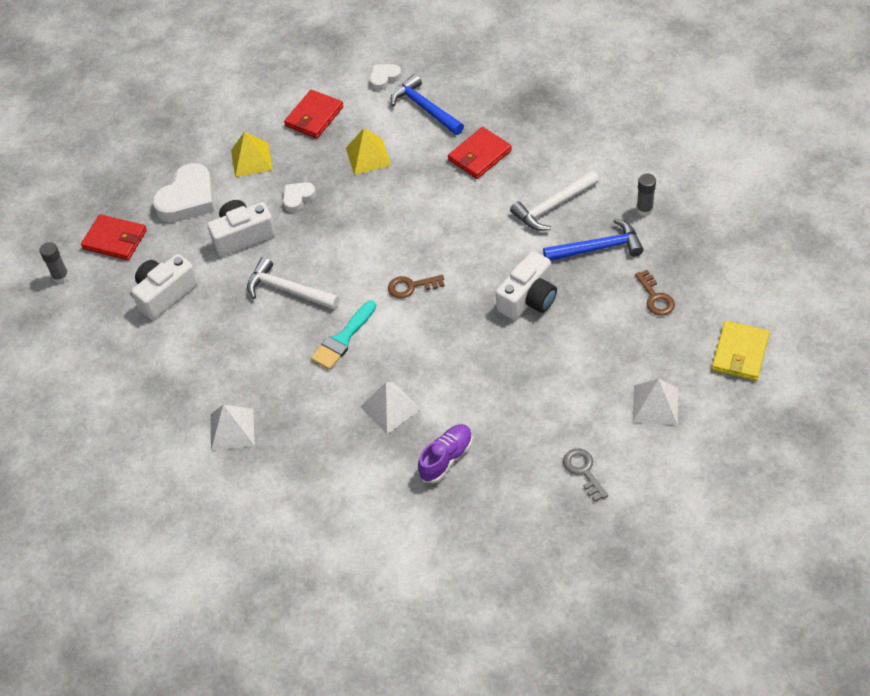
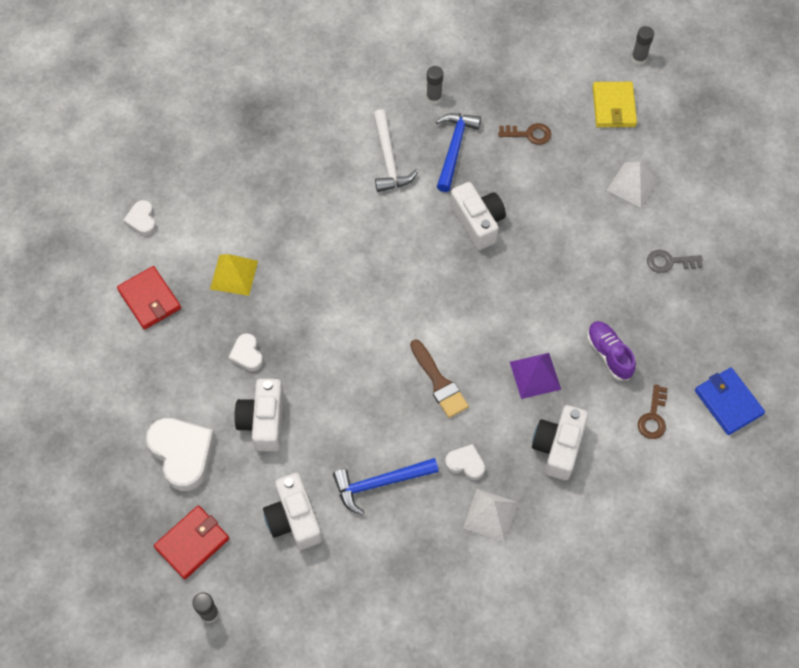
camera: 70 degrees left, 10 degrees up
yellow pyramid [231,131,273,177] -> none
white hammer [247,257,339,310] -> none
turquoise brush [311,300,376,370] -> brown brush [410,340,469,418]
white pyramid [360,382,421,434] -> purple pyramid [510,353,561,399]
brown key [388,275,445,298] -> brown key moved to [638,384,667,439]
blue hammer [391,74,464,135] -> blue hammer moved to [333,458,439,515]
red wallet [448,127,512,179] -> none
yellow wallet [712,321,770,381] -> yellow wallet turned 45 degrees clockwise [593,82,637,127]
none -> white heart [445,444,485,480]
none -> white camera [532,405,588,480]
none -> grey glue stick [631,26,654,65]
none -> blue wallet [695,368,765,435]

